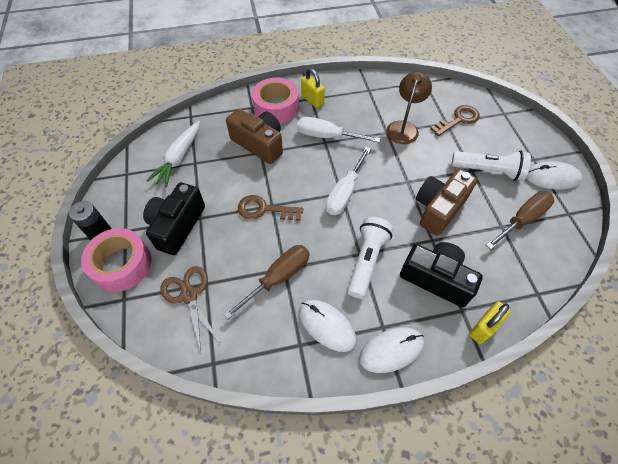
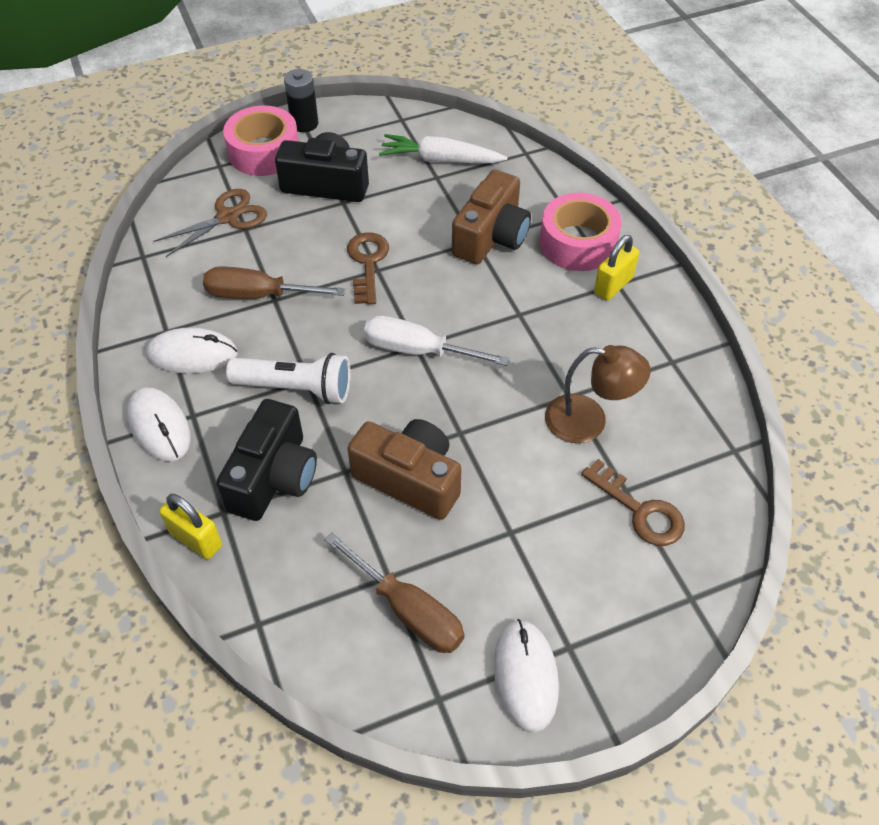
camera: 80 degrees right, 5 degrees down
brown screwdriver [223,245,310,319] -> brown screwdriver turned 150 degrees clockwise [203,266,345,299]
white screwdriver [297,117,380,142] -> none
white mouse [299,300,356,352] -> white mouse turned 60 degrees clockwise [146,328,238,374]
white flashlight [452,151,531,181] -> none

